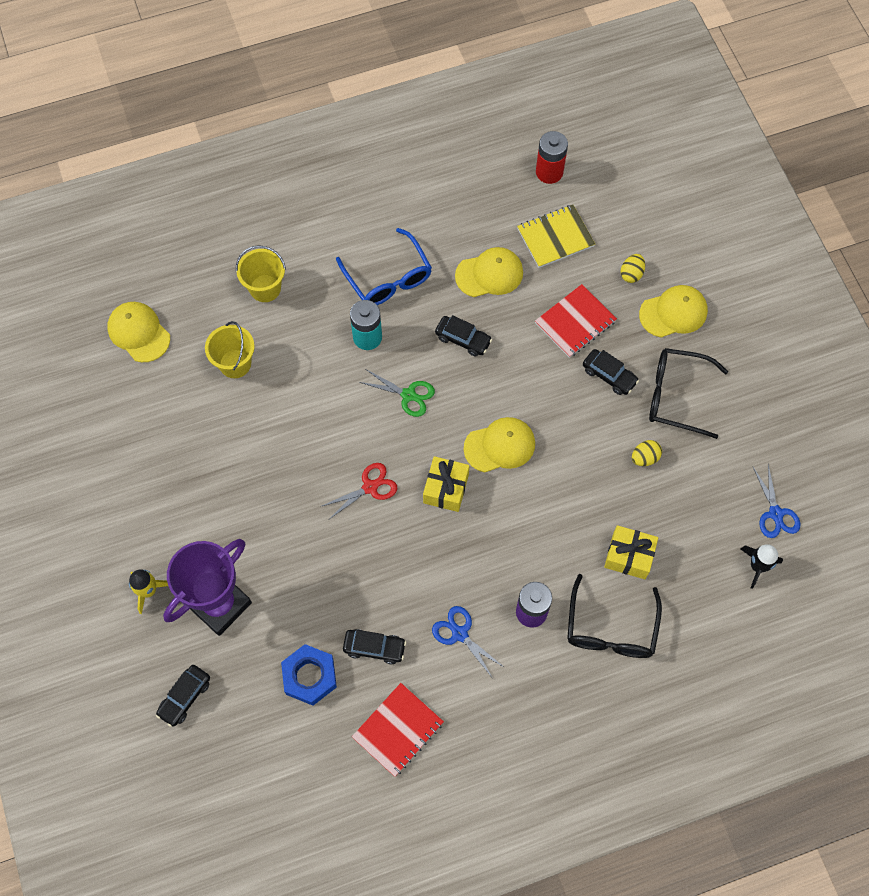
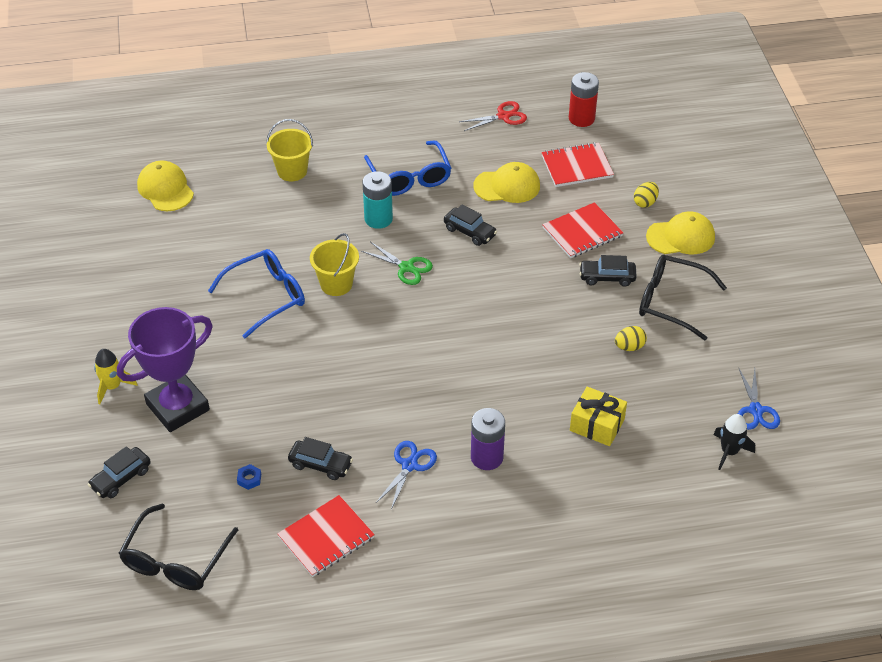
camera: 10 degrees right, 20 degrees down
yellow bucket [205,321,254,378] -> yellow bucket moved to [310,233,359,296]
blue nut [281,644,337,705] -> blue nut [237,464,261,490], size x0.43
red scissors [320,463,397,520] -> red scissors moved to [459,101,527,131]
yellow gift [423,456,469,512] -> none
blue scissors [432,606,505,677] -> blue scissors turned 60 degrees clockwise [376,441,437,510]
yellow cap [464,417,535,473] -> none
yellow notebook [517,205,595,268] -> red notebook [541,142,614,187]
black glasses [567,574,662,658] -> black glasses moved to [119,504,238,590]
black car [583,349,639,395] -> black car turned 135 degrees clockwise [579,255,637,287]
none -> blue glasses [208,249,305,338]

